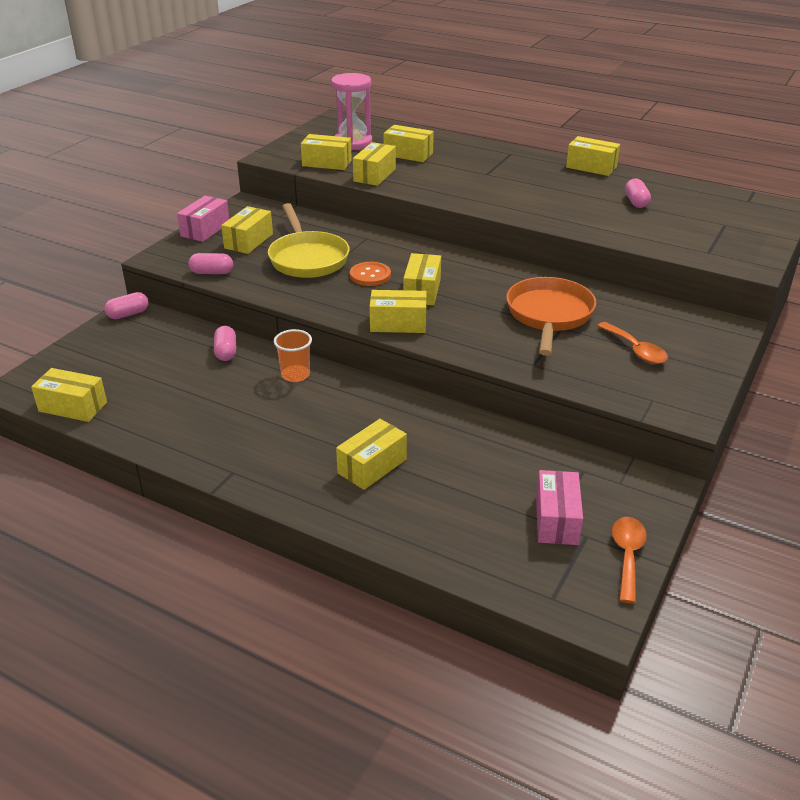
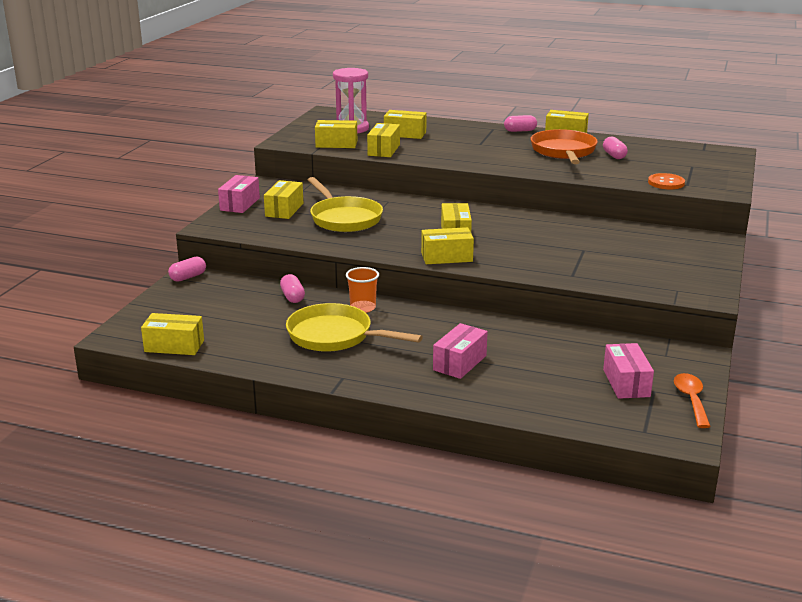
camera: 10 degrees left, 10 degrees down
pink capsule [189,253,233,274] -> pink capsule moved to [504,115,537,132]
yellow box [336,419,407,490] -> pink box [433,323,488,379]
orange button [350,262,391,286] -> orange button moved to [648,173,685,189]
orange pan [506,277,596,356] -> orange pan moved to [531,129,598,164]
orange spoon [597,322,668,364] -> none
none -> yellow pan [286,303,423,352]

